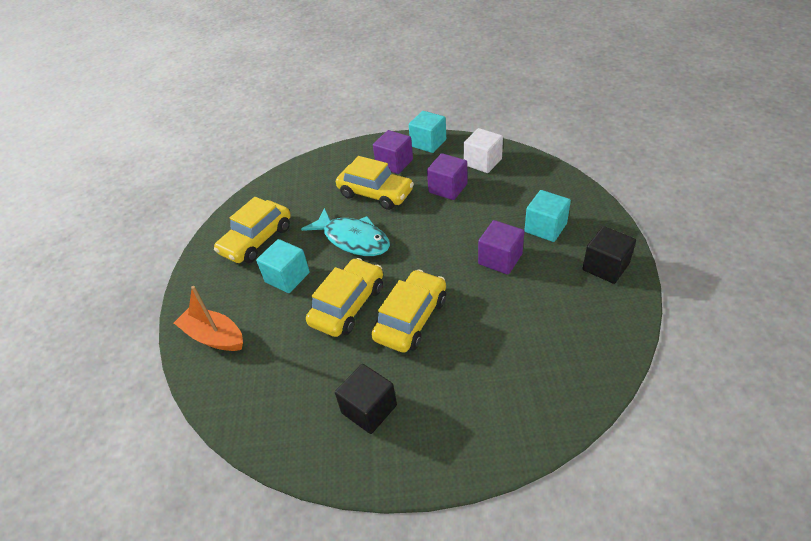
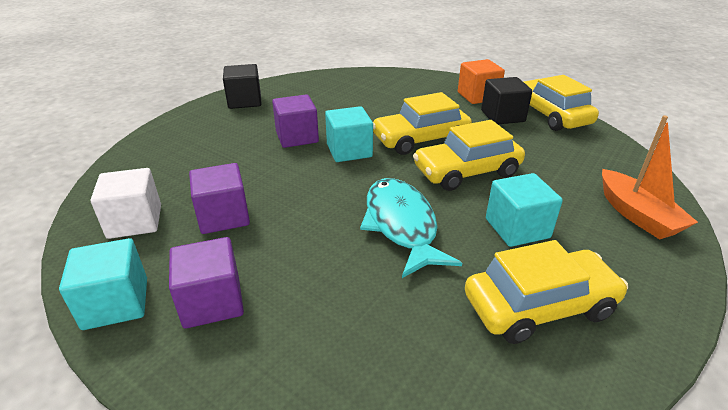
camera: 145 degrees left, 10 degrees down
yellow car [336,156,414,210] -> yellow car moved to [524,75,599,131]
turquoise cube [524,190,571,242] -> turquoise cube moved to [325,106,373,162]
none -> orange cube [458,59,505,104]

